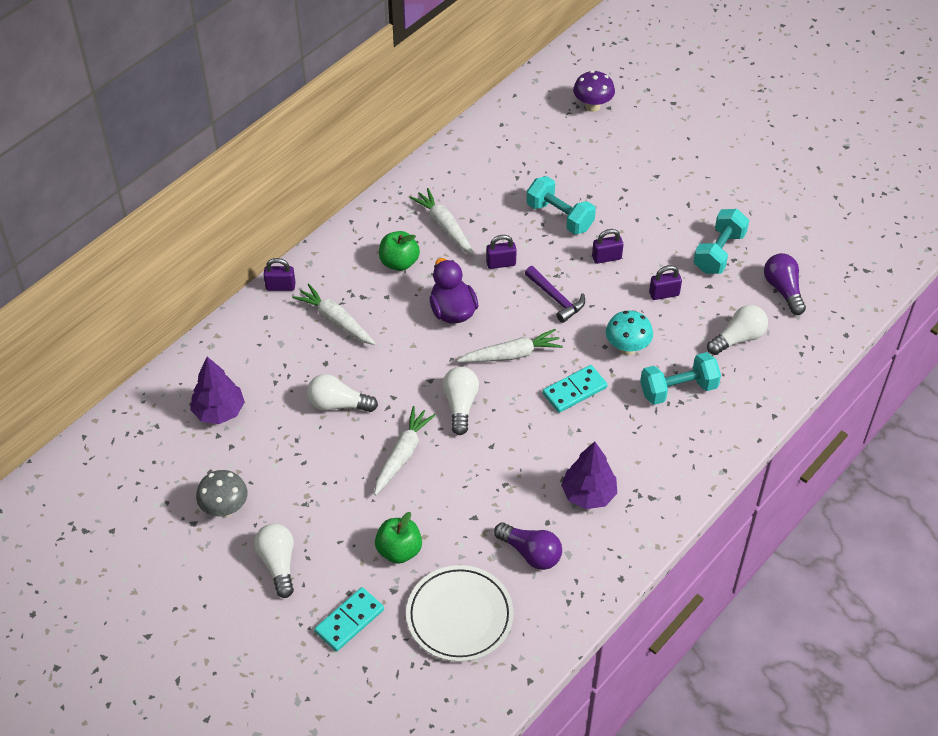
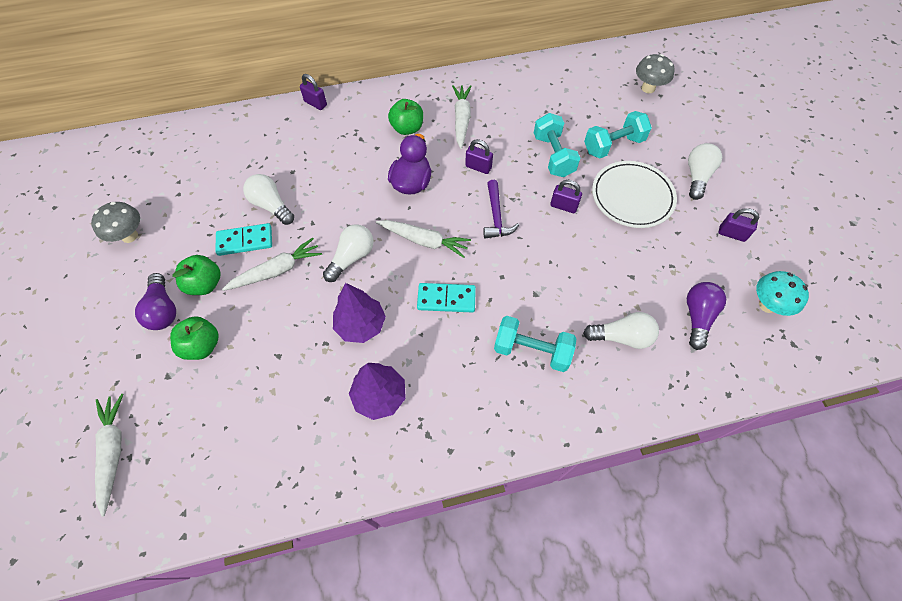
camera: 35 degrees right, 10 degrees up
purple tree [190,357,245,424] -> purple tree moved to [333,283,386,343]
white light bulb [254,524,294,598] -> white light bulb moved to [688,143,722,200]
white carrot [292,283,376,345] -> white carrot moved to [95,394,124,517]
turquoise domino [314,587,384,651] -> turquoise domino moved to [216,223,272,256]
white plate [406,565,514,662] -> white plate moved to [592,161,677,228]
purple light bulb [494,522,562,570] -> purple light bulb moved to [135,273,176,330]
purple mushroom [573,71,615,112] -> grey mushroom [636,54,675,93]
turquoise mushroom [606,310,653,355] -> turquoise mushroom moved to [756,271,809,316]
purple padlock [649,265,682,300] -> purple padlock moved to [719,208,759,242]
turquoise dumbbell [693,209,749,274] -> turquoise dumbbell moved to [584,111,652,159]
none -> green apple [172,255,221,295]

